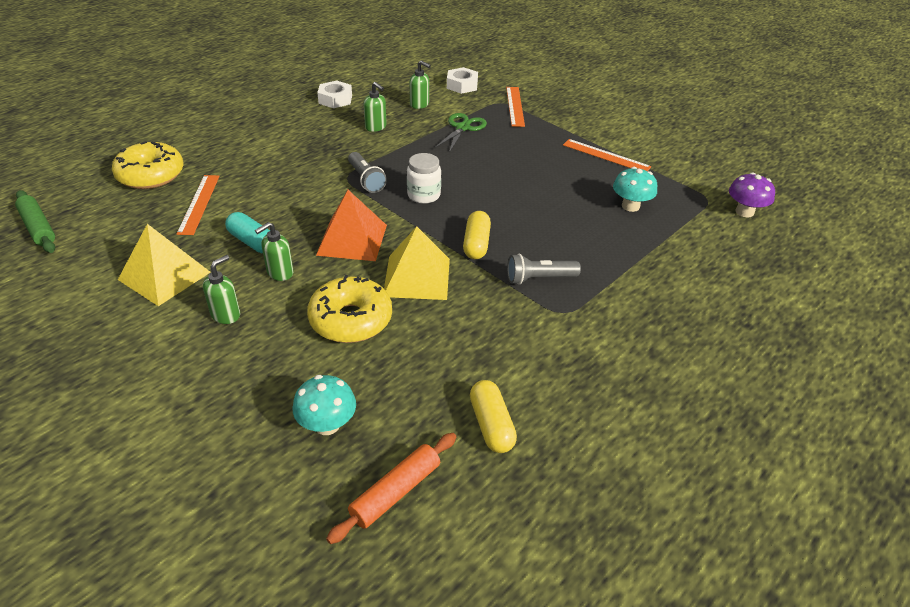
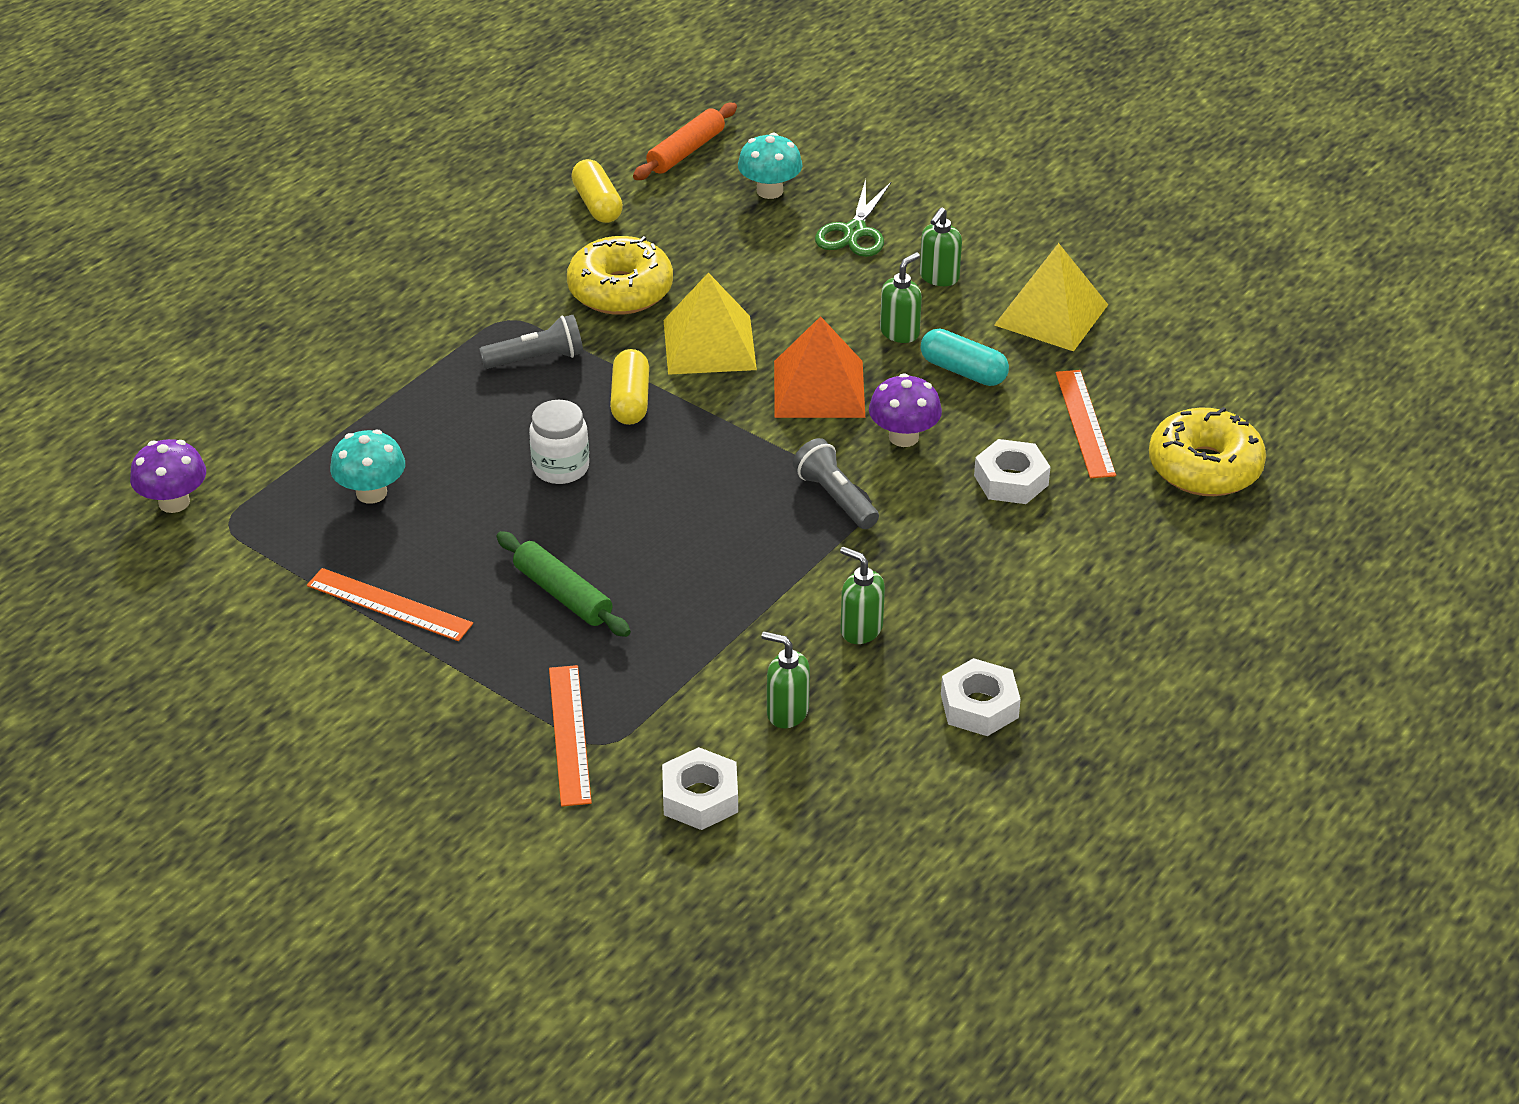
camera: 175 degrees right, 0 degrees up
green rolling pin [15,190,55,253] -> green rolling pin moved to [497,531,631,637]
yellow donut [307,275,392,343] -> yellow donut moved to [567,236,673,315]
white jar [407,153,441,204] -> white jar moved to [529,400,589,484]
green scissors [434,113,487,153] -> green scissors moved to [815,179,891,257]
none -> purple mushroom [869,373,942,447]
none -> white nut [974,439,1050,504]

